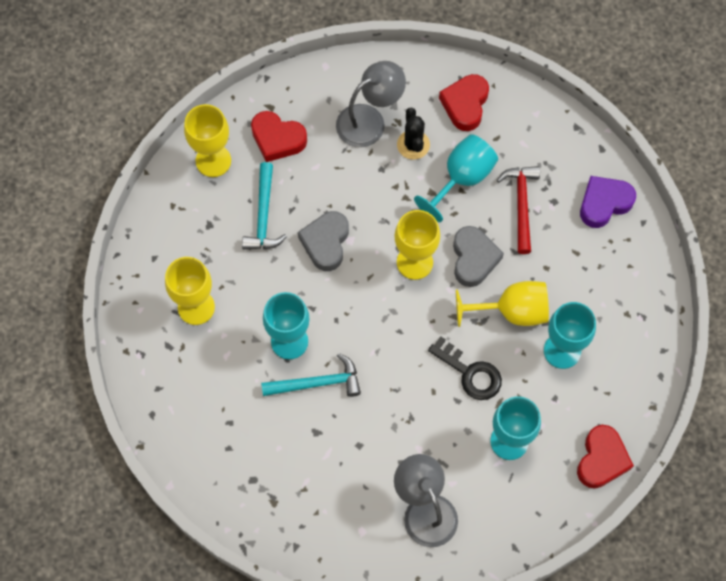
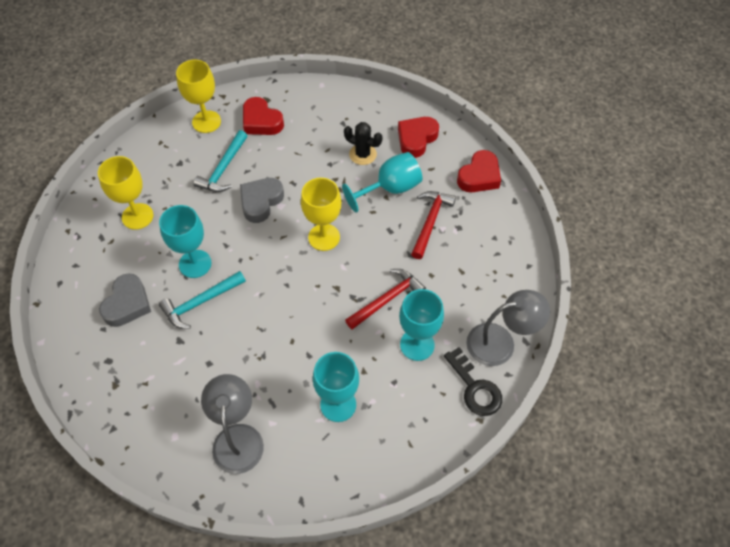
camera: 20 degrees right, 10 degrees down
turquoise hammer [261,353,361,397] -> turquoise hammer turned 135 degrees clockwise [159,271,246,329]
grey lamp [336,61,406,148] -> grey lamp moved to [466,290,550,366]
black cactus [397,107,430,160] -> black cactus turned 75 degrees counterclockwise [344,122,382,165]
black key [428,336,502,400] -> black key moved to [444,347,502,416]
grey heart [453,226,504,287] -> grey heart moved to [99,273,151,327]
yellow goblet [456,281,549,327] -> red hammer [345,269,426,330]
red heart [577,425,634,488] -> red heart moved to [457,150,501,192]
purple heart [580,176,636,228] -> none

